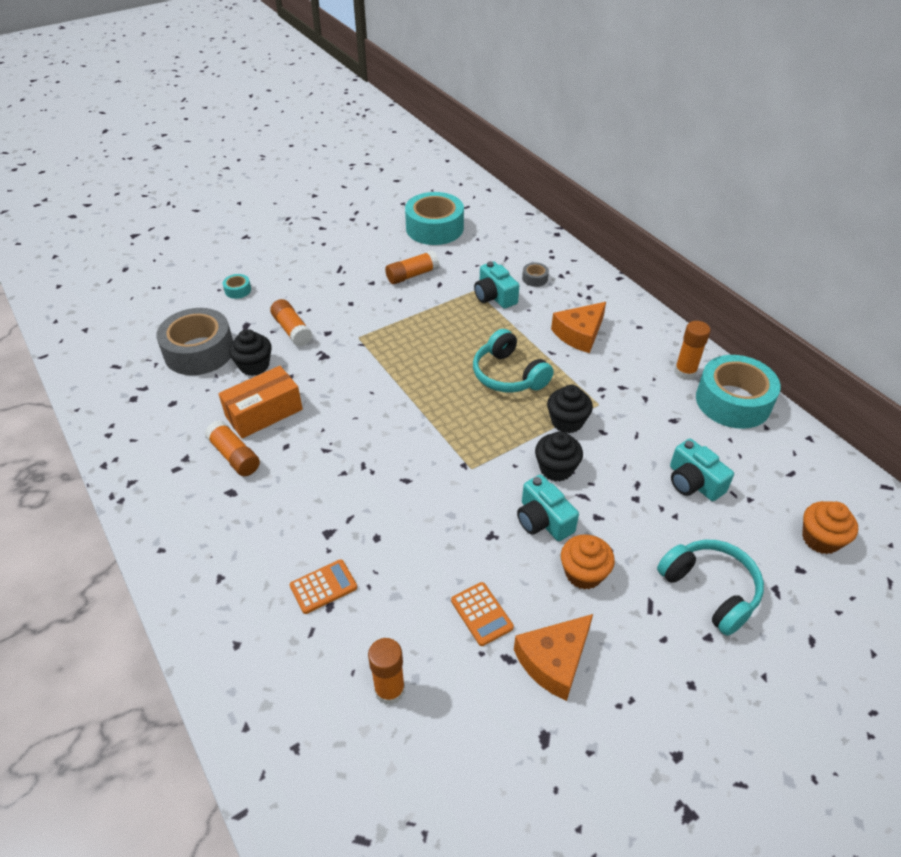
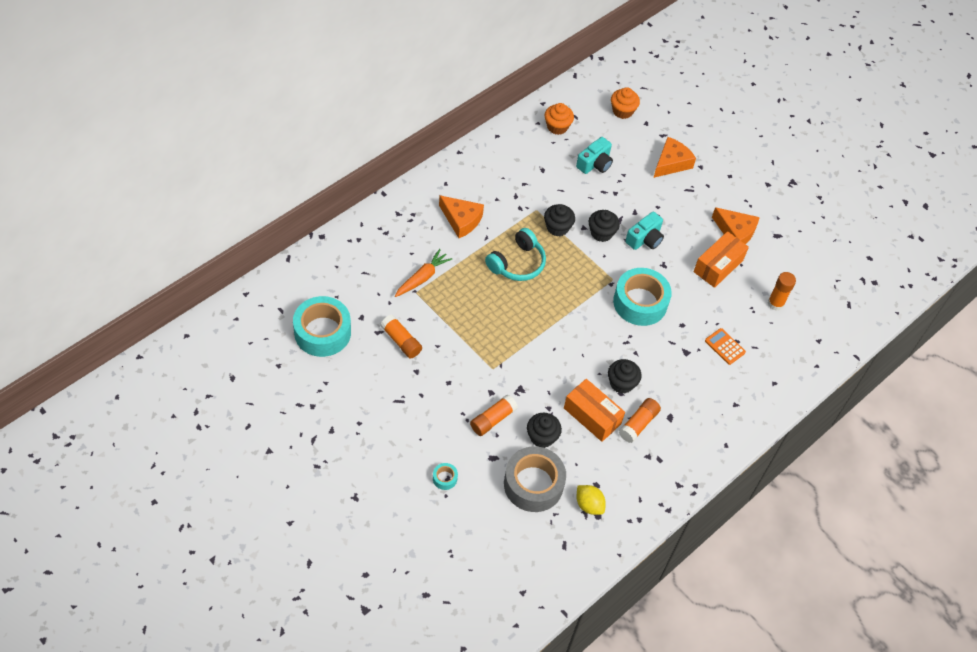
camera: 105 degrees left, 10 degrees up
orange calculator [451,582,514,646] -> orange box [694,231,749,288]
turquoise camera [474,261,519,309] -> orange carrot [395,249,452,297]
grey tape [522,263,549,287] -> none
orange cupcake [561,534,615,590] -> orange cupcake moved to [545,103,574,135]
turquoise headphones [657,540,764,636] -> orange cheese [653,137,696,178]
orange glue stick [674,321,711,380] -> none
turquoise tape [696,355,781,429] -> turquoise tape moved to [613,268,672,326]
none -> yellow lemon [576,485,606,515]
none -> black cupcake [608,359,642,394]

